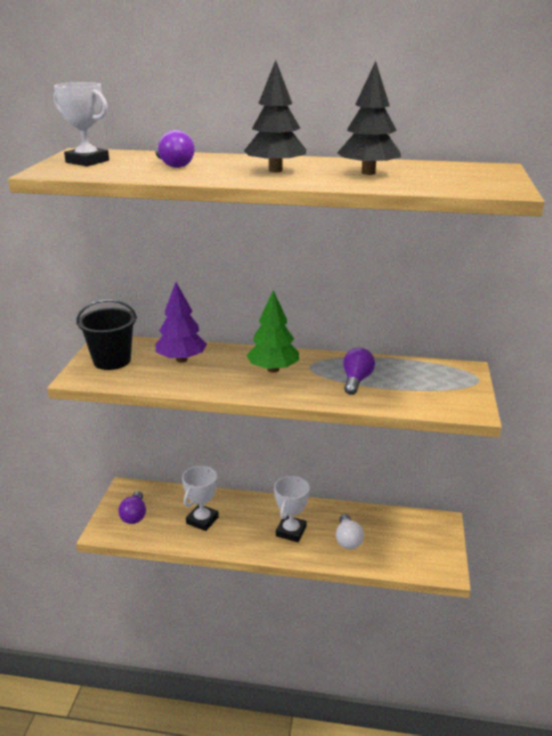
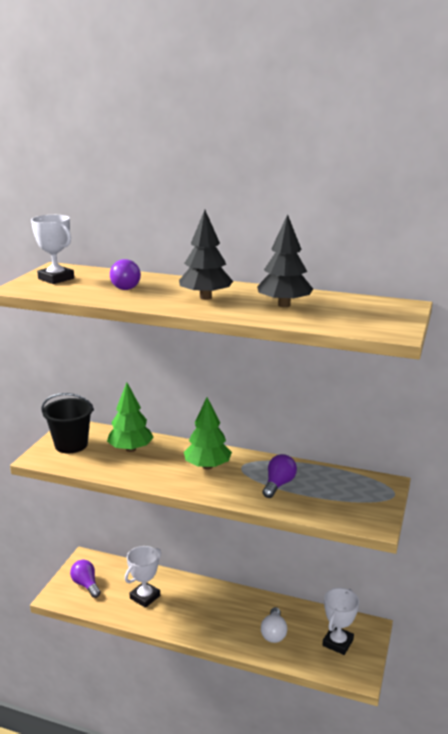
camera: 10 degrees right, 5 degrees down
purple light bulb [118,491,146,524] -> purple light bulb turned 135 degrees clockwise [70,560,101,598]
purple tree [155,282,207,362] -> green tree [107,382,154,452]
white trophy [274,476,310,542] -> white trophy moved to [323,588,359,655]

